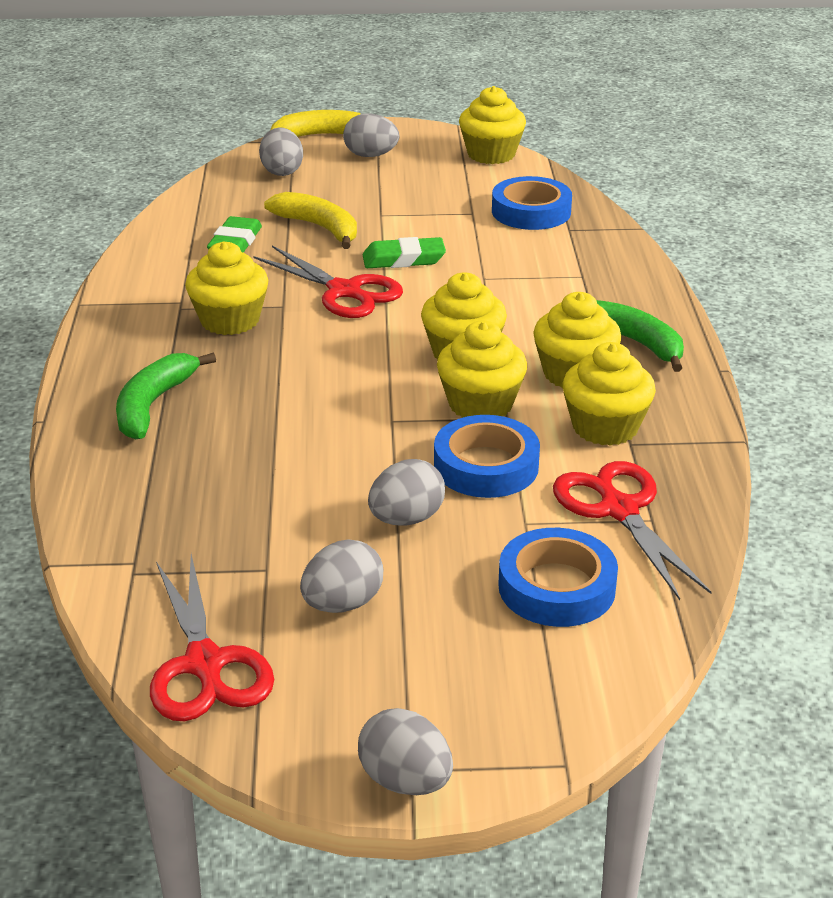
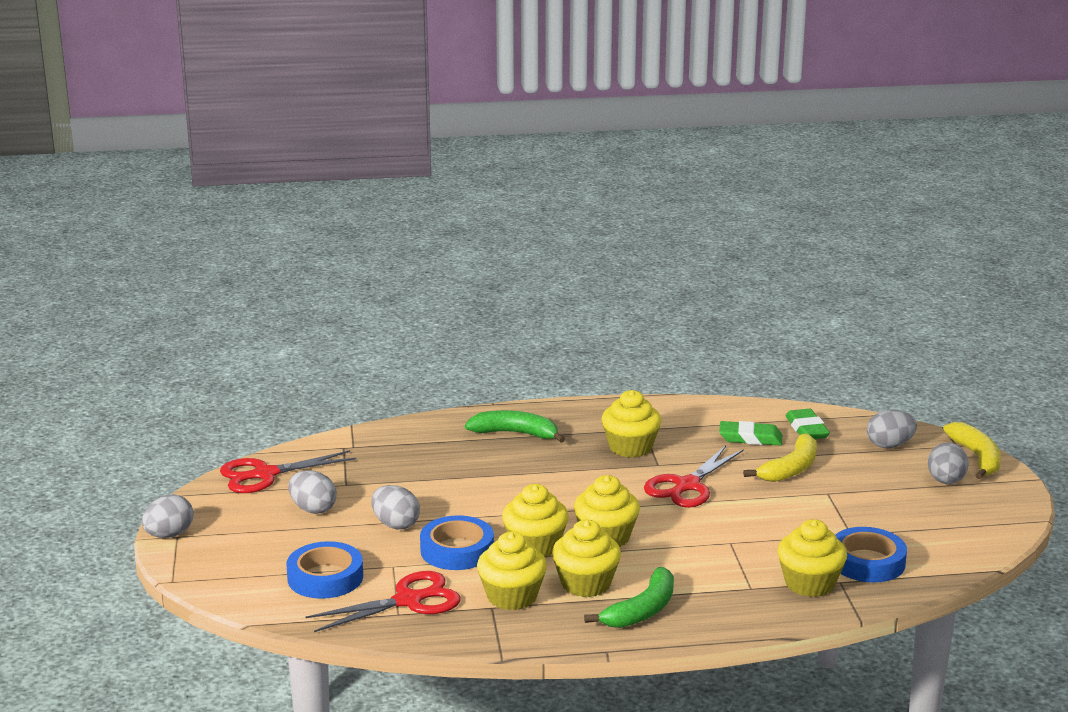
camera: 85 degrees right, 10 degrees down
green eraser [362,237,446,268] -> green eraser moved to [786,409,830,439]
yellow cupcake [459,86,526,164] -> yellow cupcake moved to [778,519,847,597]

